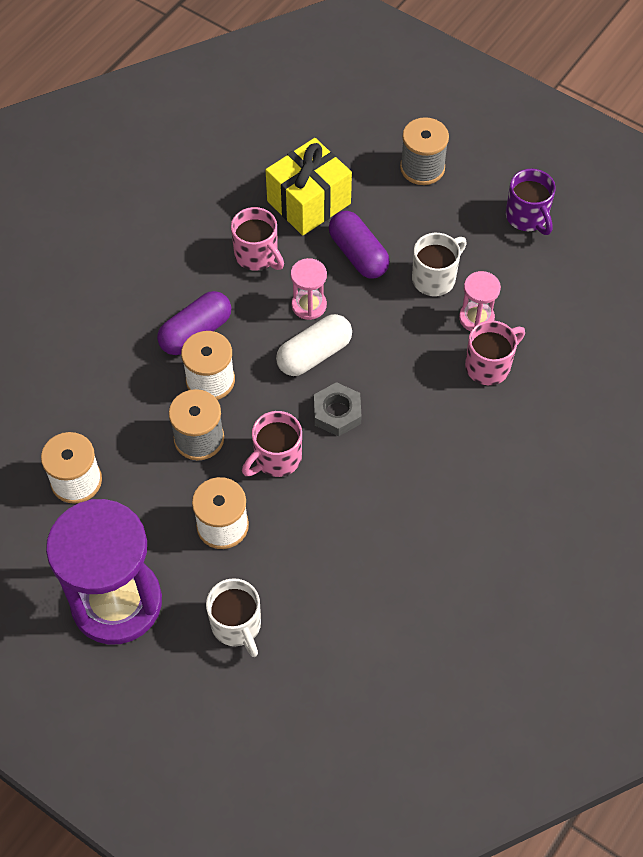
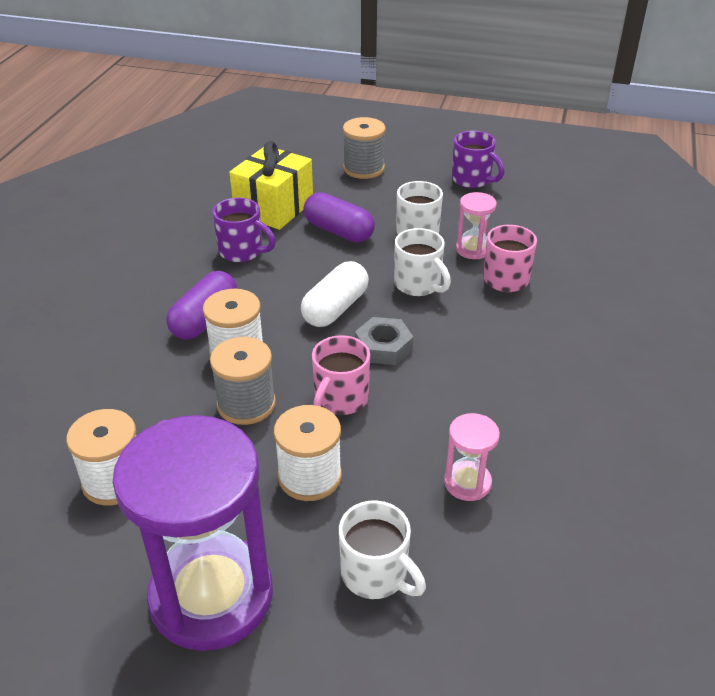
camera: 20 degrees left, 20 degrees down
pink mug [231,207,284,271] -> purple mug [212,198,276,262]
pink hourglass [291,258,327,320] -> pink hourglass moved to [444,413,500,501]
none -> white mug [394,228,451,296]

